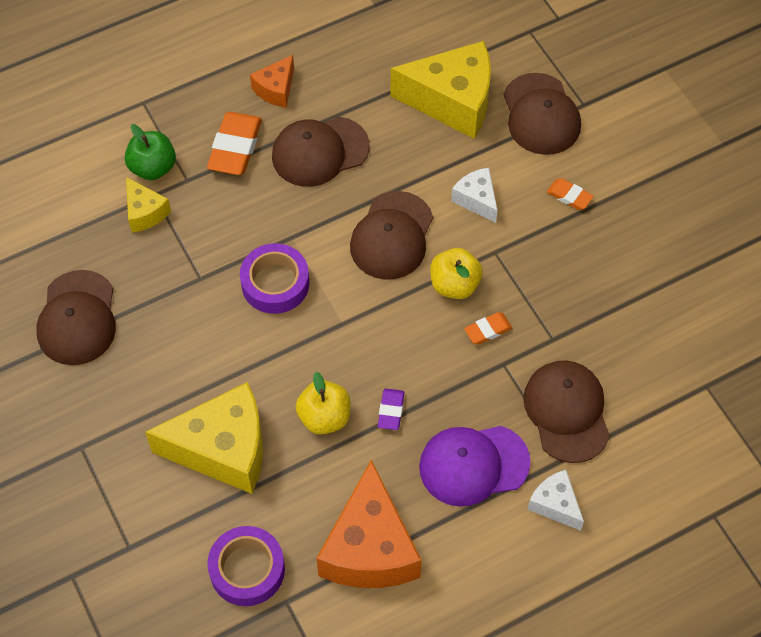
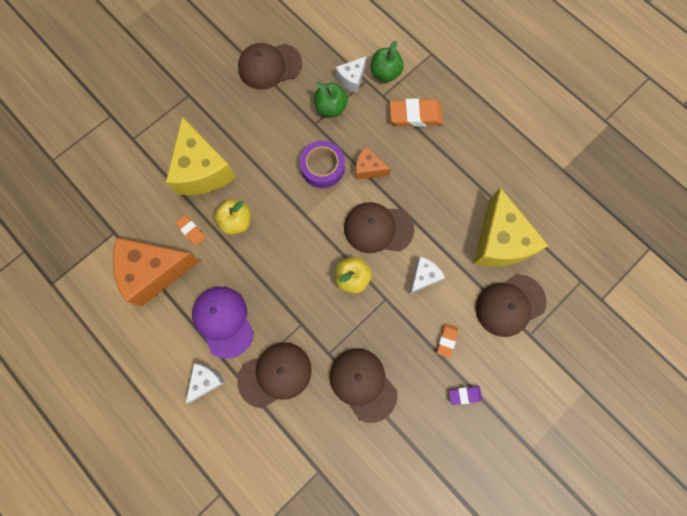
camera: 75 degrees right, 15 degrees up
yellow cheese [126,177,171,233] -> white cheese [336,56,366,93]
purple tape [208,526,285,606] -> none
orange cheese [250,55,294,108] -> orange cheese moved to [355,146,391,180]
brown cap [272,117,370,187] -> brown cap moved to [330,349,397,423]
purple eraser [378,388,404,430] -> purple eraser moved to [449,386,482,405]
orange eraser [464,312,512,345] -> orange eraser moved to [176,215,206,246]
none -> green apple [314,82,348,117]

